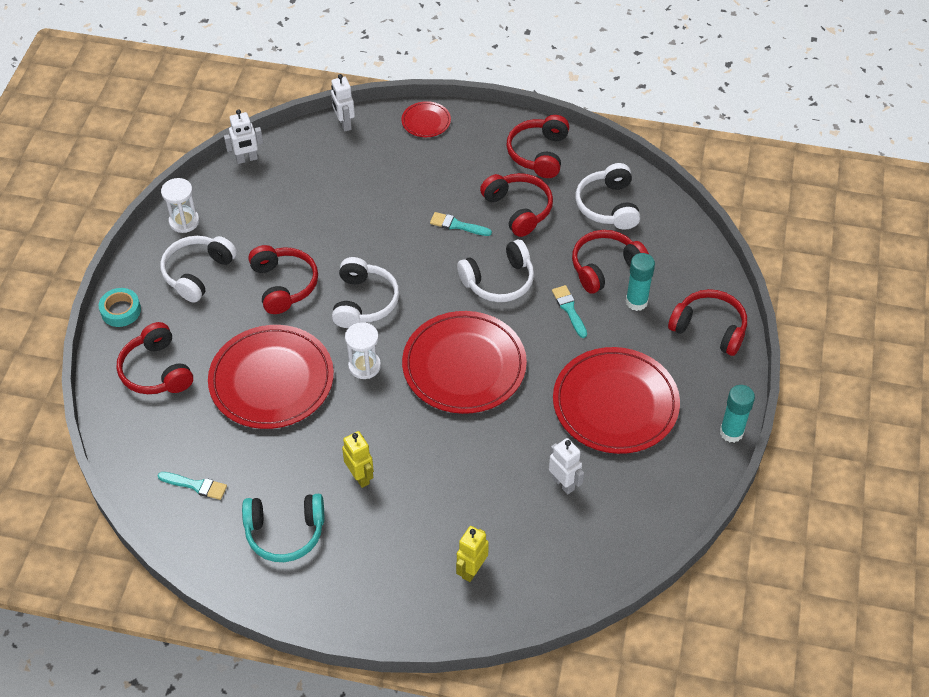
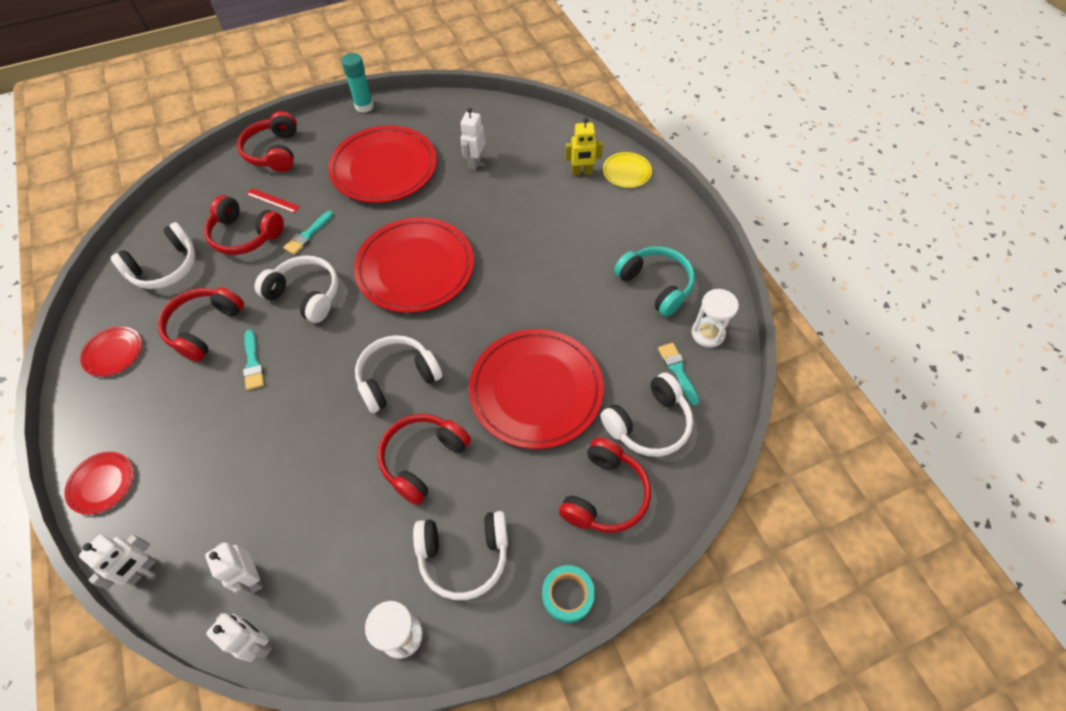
camera: 125 degrees left, 5 degrees up
yellow robot [342,431,374,488] -> none
white hourglass [345,322,381,379] -> white hourglass moved to [691,289,739,348]
red headphones [506,115,569,178] -> red plate [80,326,142,377]
turquoise glue stick [626,253,655,311] -> red ruler [246,188,300,213]
none -> white robot [205,542,263,598]
none -> white headphones [601,373,693,457]
none -> yellow plate [603,152,652,188]

